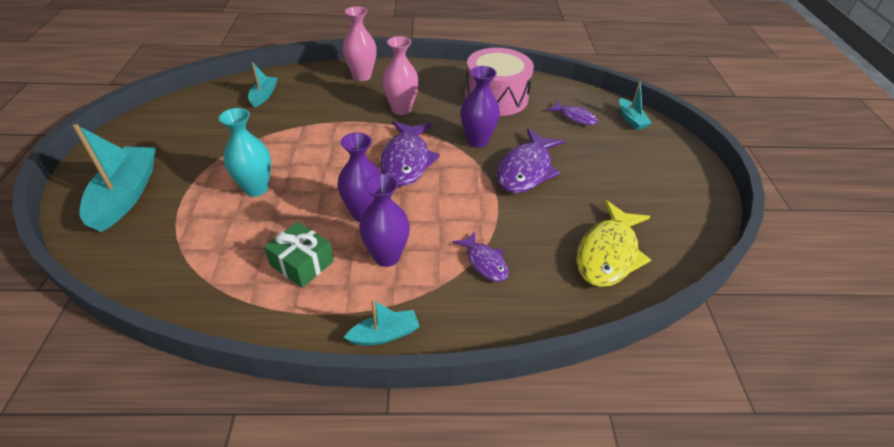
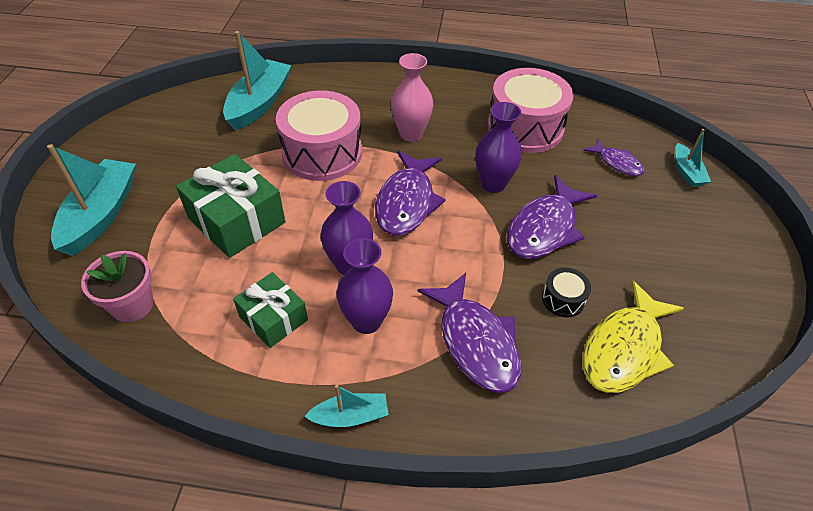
camera: 10 degrees right, 5 degrees up
turquoise vase [219,108,271,197] -> green gift [176,154,285,258]
turquoise boat [248,62,278,107] -> turquoise boat [223,31,292,130], size x1.90
pink vase [342,6,377,81] -> none
purple fish [453,231,509,282] -> purple fish [417,273,521,393], size x1.79
none -> pink flower pot [81,251,154,322]
none -> pink drum [276,91,362,181]
none -> black drum [542,268,591,317]

